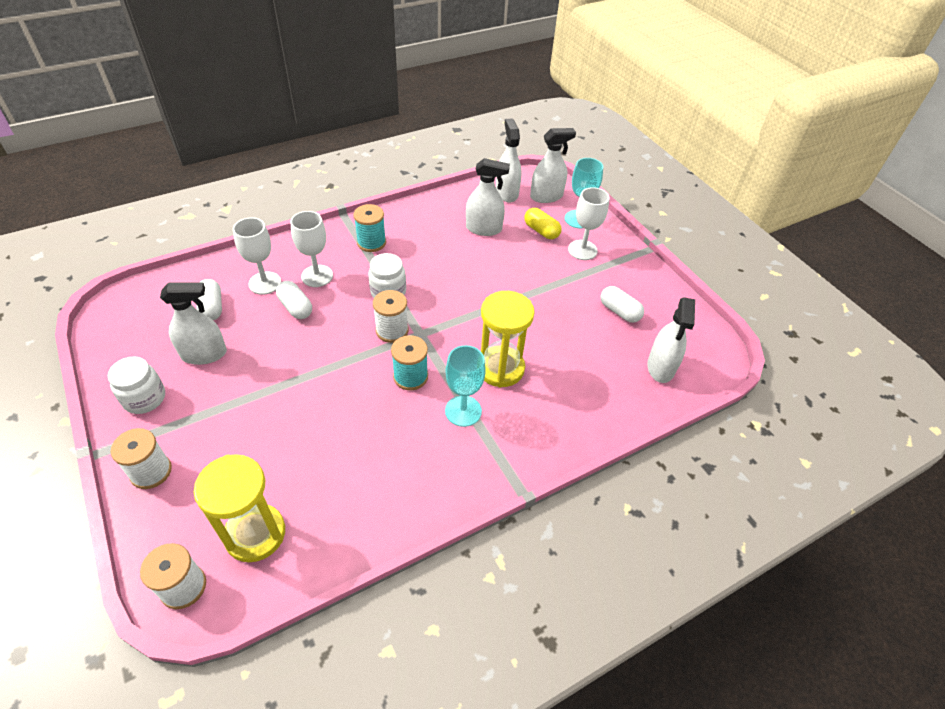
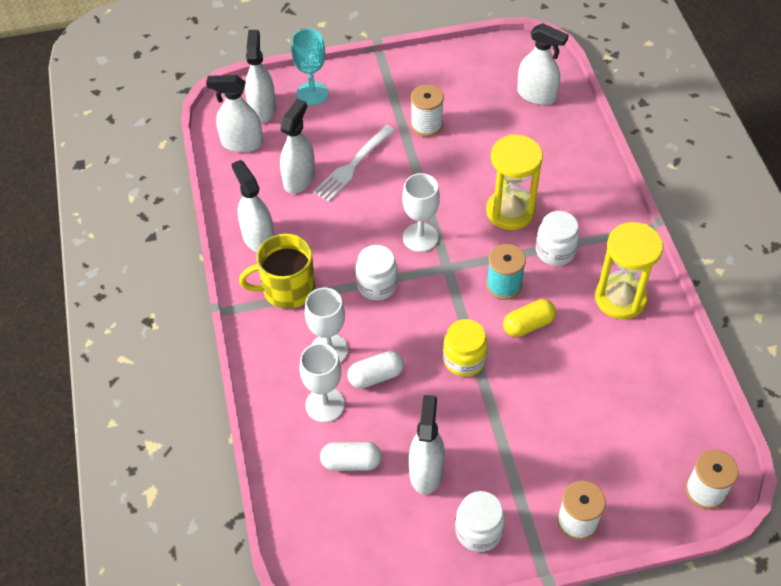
camera: 70 degrees left, 5 degrees up
yellow hourglass [194,454,285,562] -> yellow hourglass moved to [595,222,663,319]
turquoise spool [354,204,386,252] -> yellow mug [239,234,315,309]
white spool [373,290,409,343] -> white spool moved to [411,84,444,137]
turquoise goblet [445,345,486,427] -> white jar [536,211,579,266]
yellow capsule [524,208,561,239] -> yellow capsule moved to [503,299,556,337]
white goblet [568,187,610,260] -> white goblet moved to [402,173,440,252]
white capsule [601,286,644,323] -> none
none -> white spray bottle [231,160,274,252]
none -> white fork [313,125,395,202]
none -> yellow jar [443,319,488,377]

